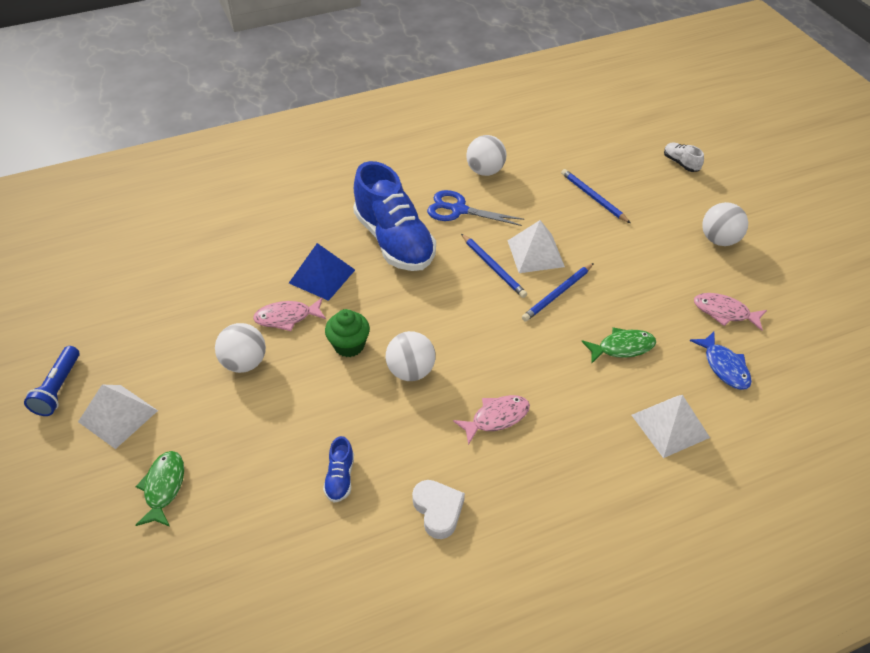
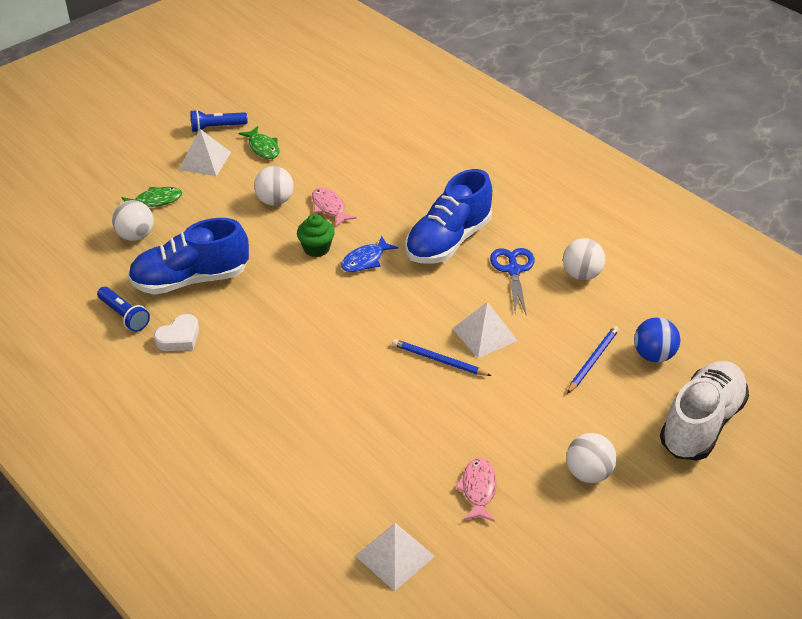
camera: 70 degrees right, 5 degrees down
blue pyramid [289,243,355,301] -> none
blue shoe [323,436,354,503] -> blue shoe [128,218,249,295], size x2.45
white ball [386,331,435,381] -> white ball moved to [112,200,154,241]
pink fish [453,395,530,445] -> none
blue pencil [461,234,527,298] -> none
green fish [581,327,656,364] -> green fish moved to [238,126,279,159]
white pyramid [632,395,710,458] -> white pyramid moved to [355,523,435,591]
white shoe [664,143,704,172] -> white shoe [660,361,749,460], size x2.45
blue fish [690,332,752,390] -> blue fish moved to [341,236,398,272]
none -> blue flashlight [97,287,150,332]
none -> blue ball [634,317,680,363]

